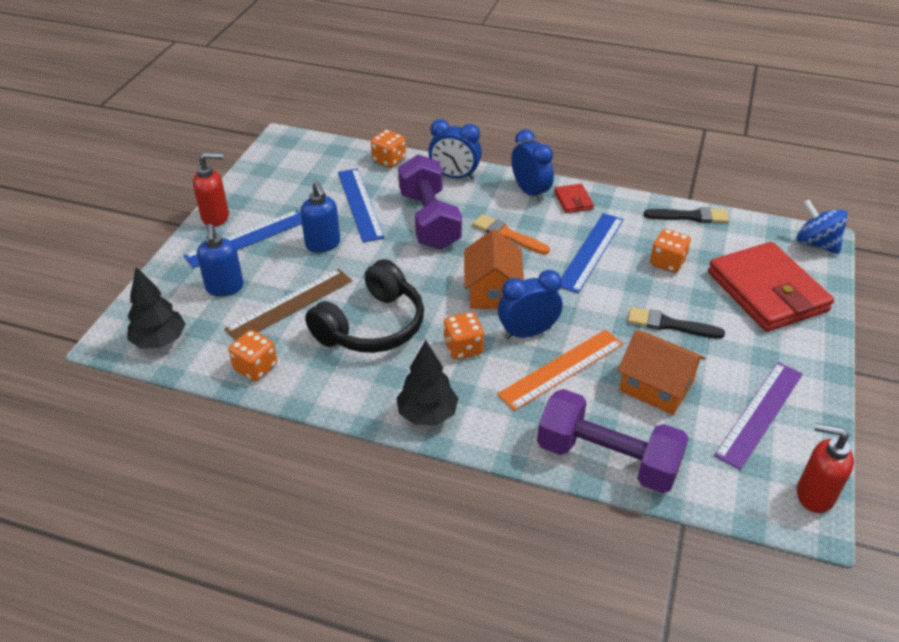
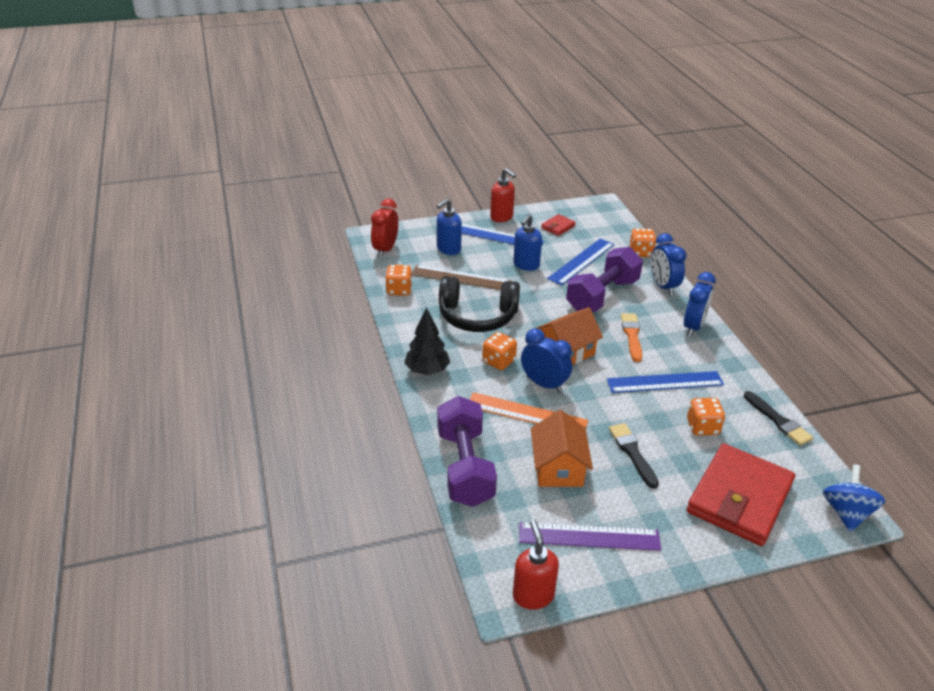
camera: 55 degrees right, 5 degrees down
black tree [127,267,186,349] -> red clock [371,199,398,257]
red wallet [554,184,594,213] -> red wallet moved to [541,214,576,236]

